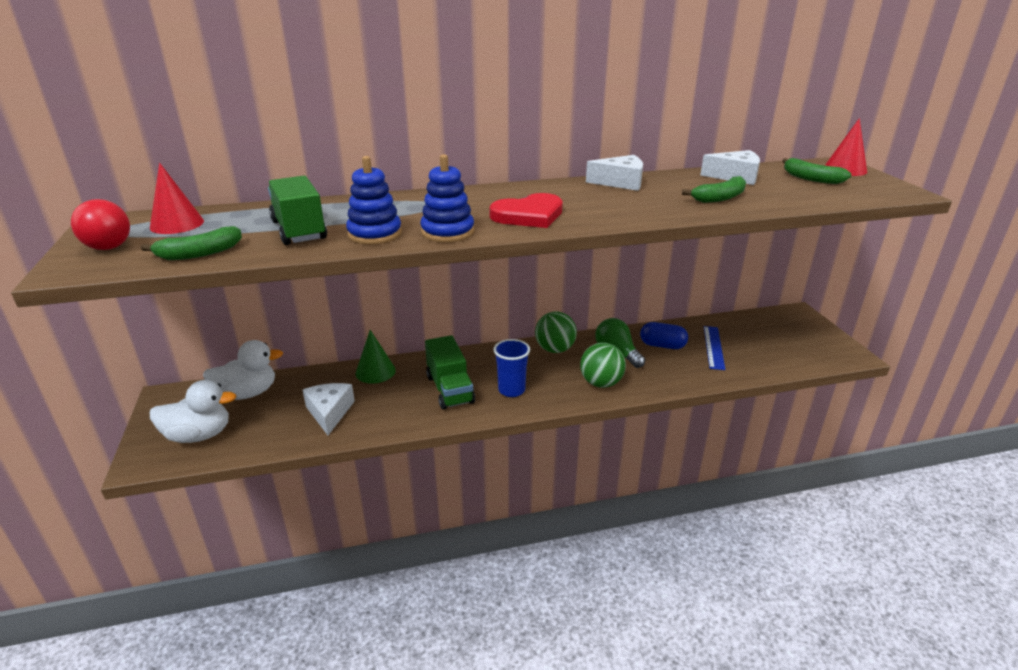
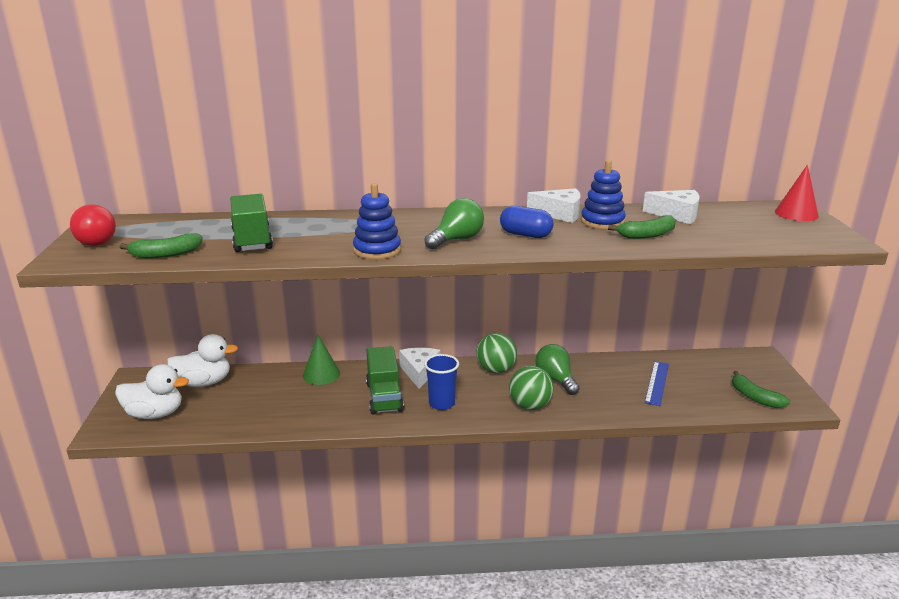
camera: 10 degrees right, 5 degrees down
red cone [150,163,204,234] -> none
white cheese [303,383,355,435] -> white cheese moved to [399,348,440,389]
blue stacking toy [346,156,402,244] -> blue stacking toy moved to [581,160,626,230]
red heart [489,193,563,228] -> green light bulb [424,198,484,249]
blue capsule [640,322,688,349] -> blue capsule moved to [500,206,553,238]
green banana [782,158,851,184] -> green banana moved to [732,371,790,408]

